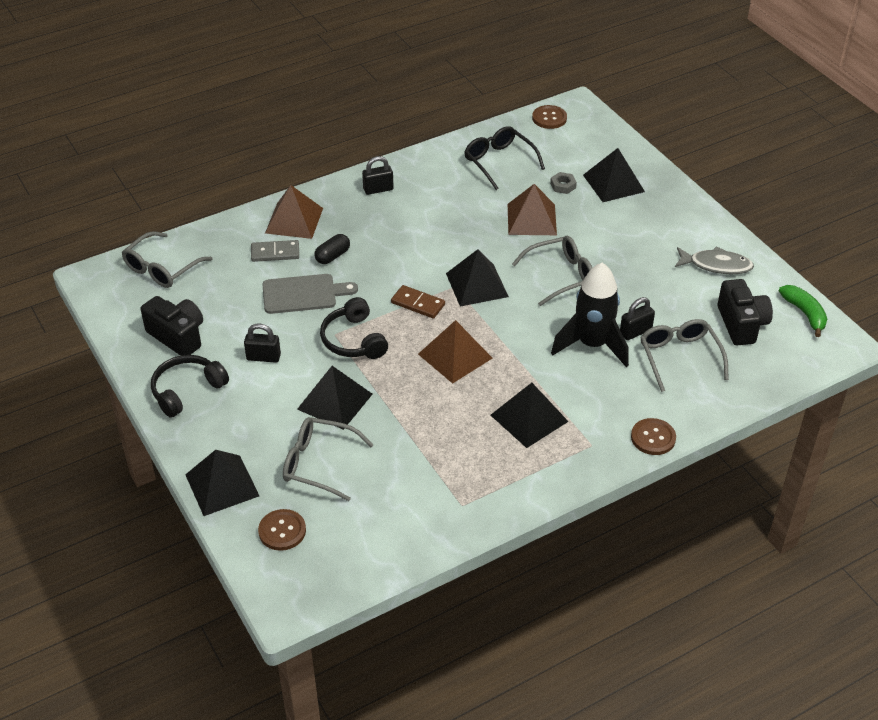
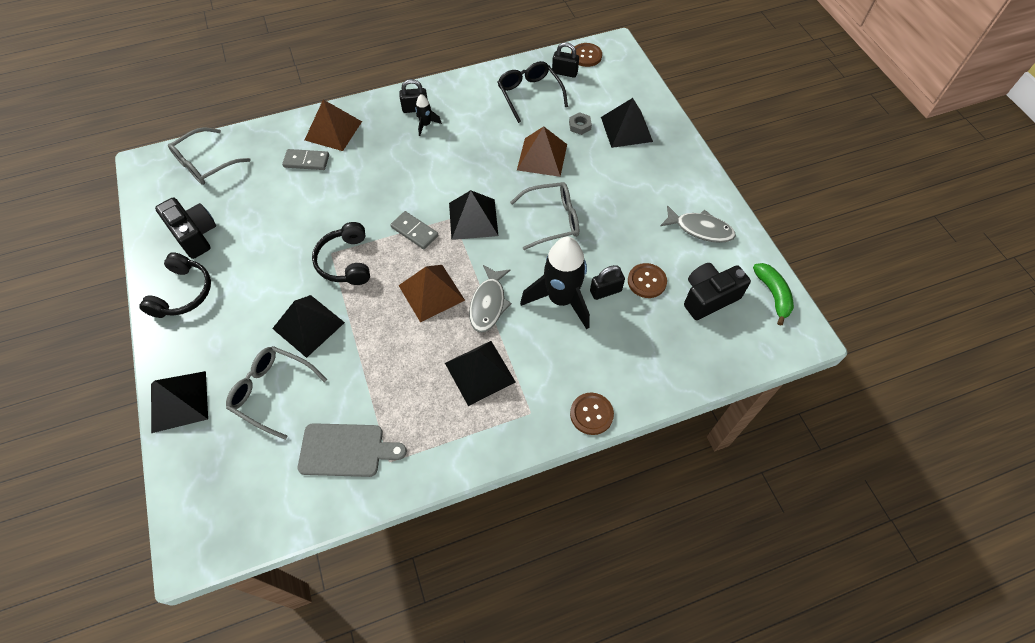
camera: 10 degrees right, 15 degrees up
black headphones [151,355,229,418] -> black headphones turned 135 degrees clockwise [139,252,211,318]
black padlock [244,323,281,363] -> black padlock moved to [552,42,579,78]
brown button [258,509,306,551] -> brown button moved to [628,263,667,298]
grey cutting board [262,274,358,314] -> grey cutting board moved to [298,423,407,477]
black capsule [314,234,350,264] -> none
brown domino [391,285,445,319] -> grey domino [390,211,438,249]
grey glasses [640,319,729,392] -> none
black camera [718,279,773,345] -> black camera turned 120 degrees counterclockwise [684,263,751,320]
none -> black rocket [415,94,442,136]
none -> grey fish [469,265,512,333]

